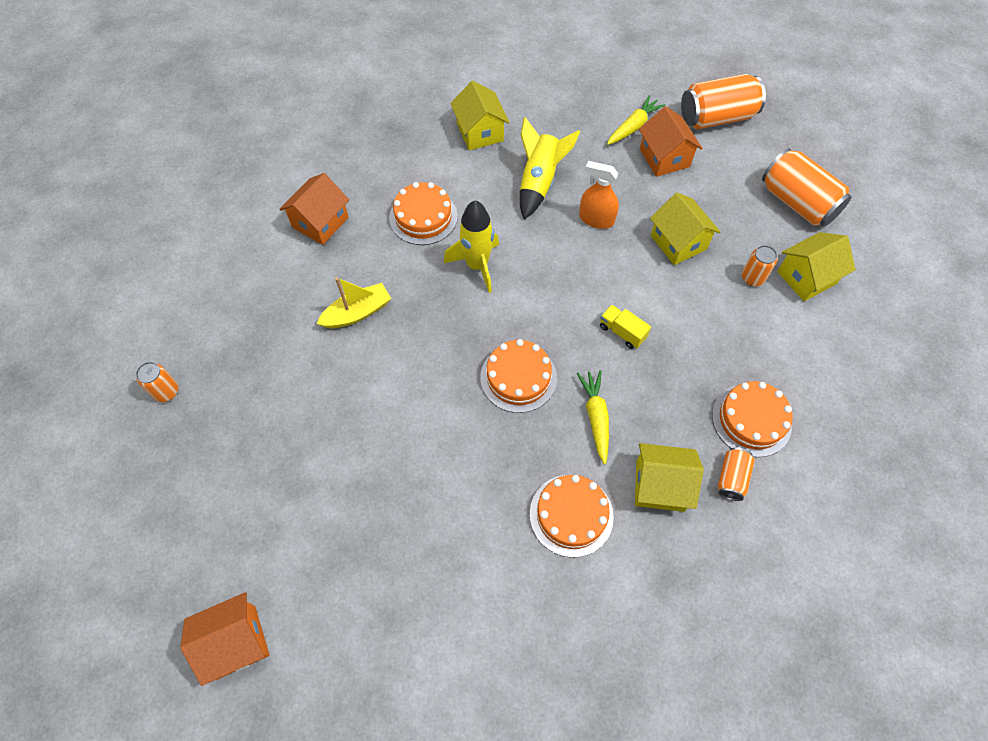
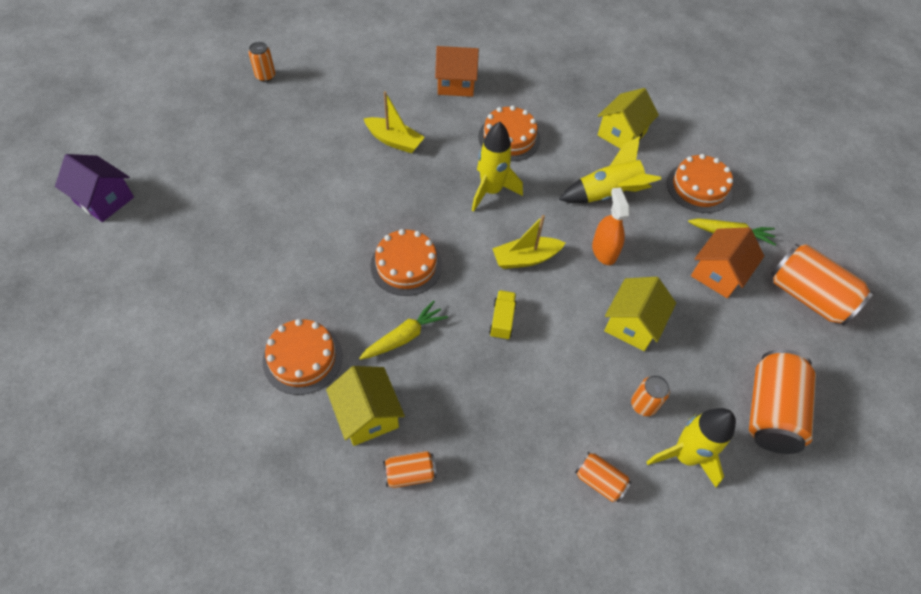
camera: 55 degrees right, 5 degrees down
orange house [180,592,269,686] -> purple house [55,154,134,222]
orange cake [712,381,793,457] -> orange cake moved to [667,154,733,213]
yellow house [777,232,856,301] -> yellow rocket [647,408,736,487]
none -> yellow boat [492,215,565,269]
none -> orange can [575,452,631,502]

